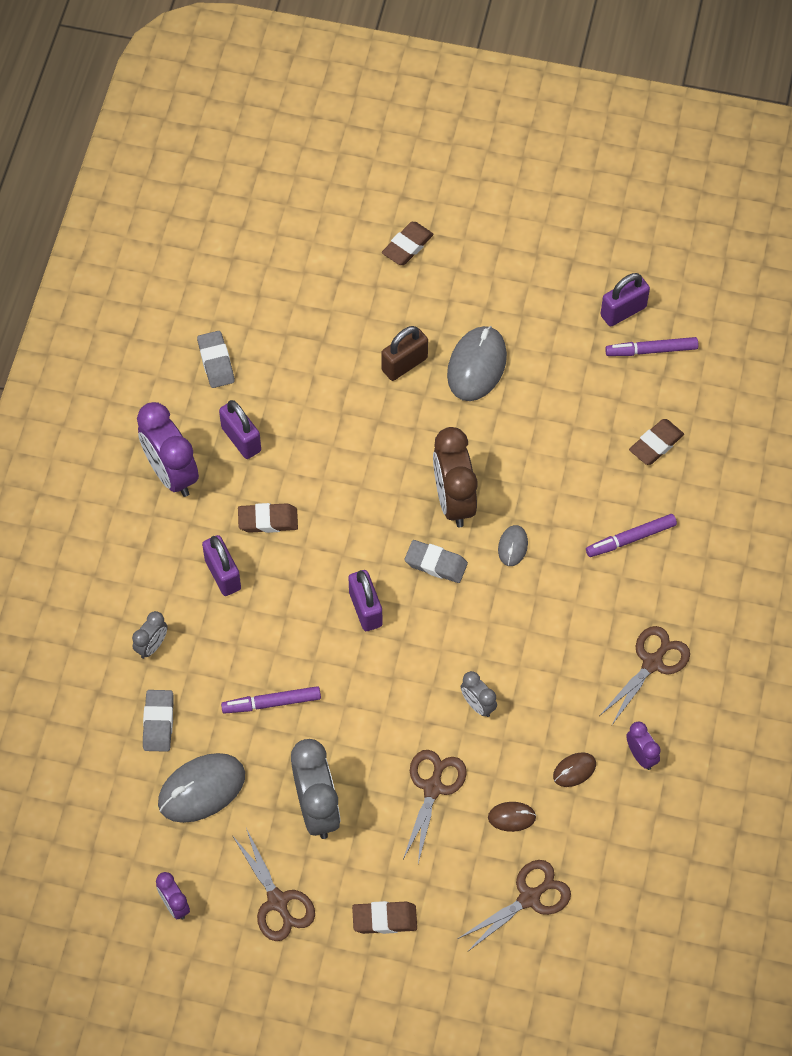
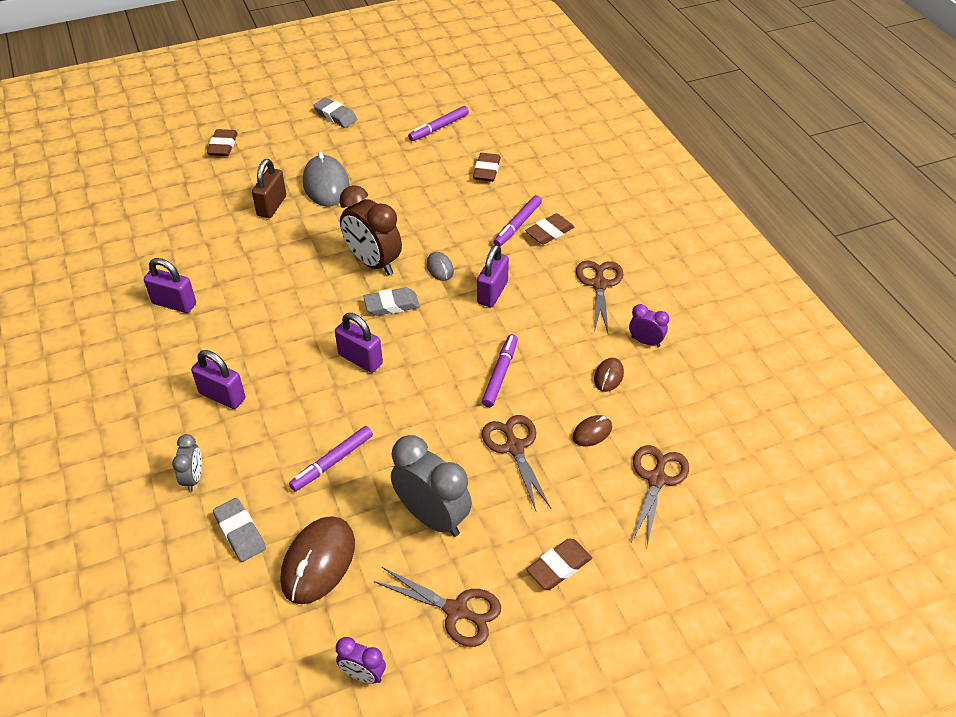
camera: 35 degrees left, 15 degrees down
purple clock [137,402,199,497] -> none
grey mouse [158,753,245,823] -> brown mouse [280,516,355,604]
grey eraser [197,331,235,388] -> grey eraser moved to [313,97,357,128]
brown eraser [238,503,298,533] -> brown eraser moved to [525,213,574,245]
grey clock [461,671,497,717] -> purple marker [482,334,518,407]
purple padlock [600,273,650,326] -> purple padlock moved to [477,245,509,307]

